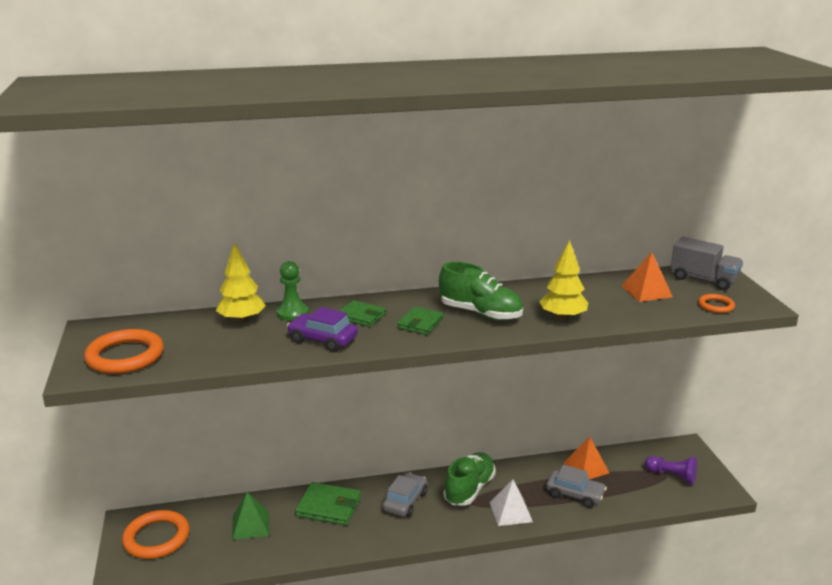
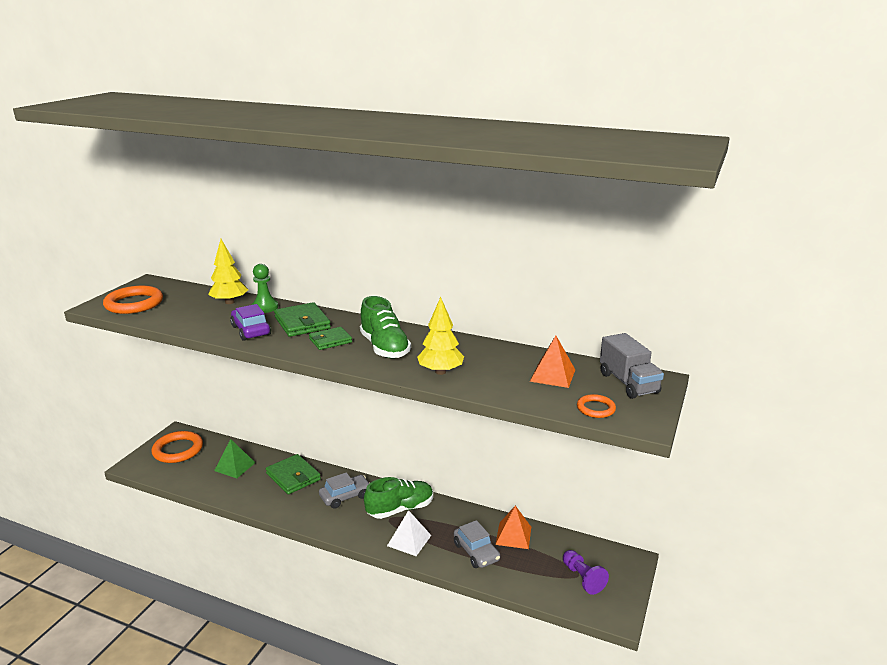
camera: 35 degrees right, 0 degrees up
green wallet [339,300,386,327] -> green wallet [274,302,331,337], size x1.55

